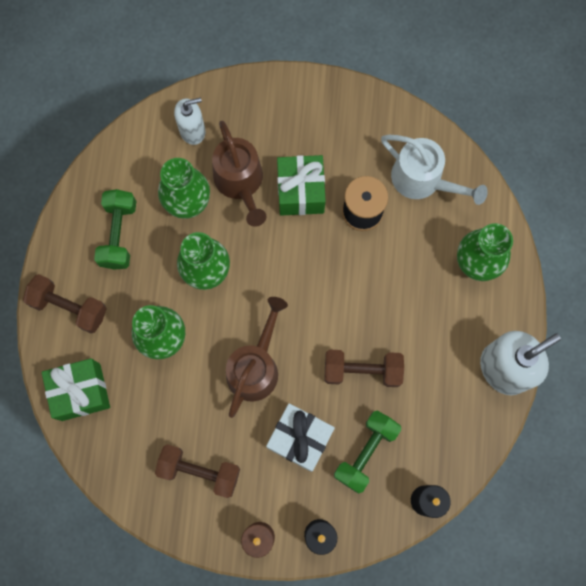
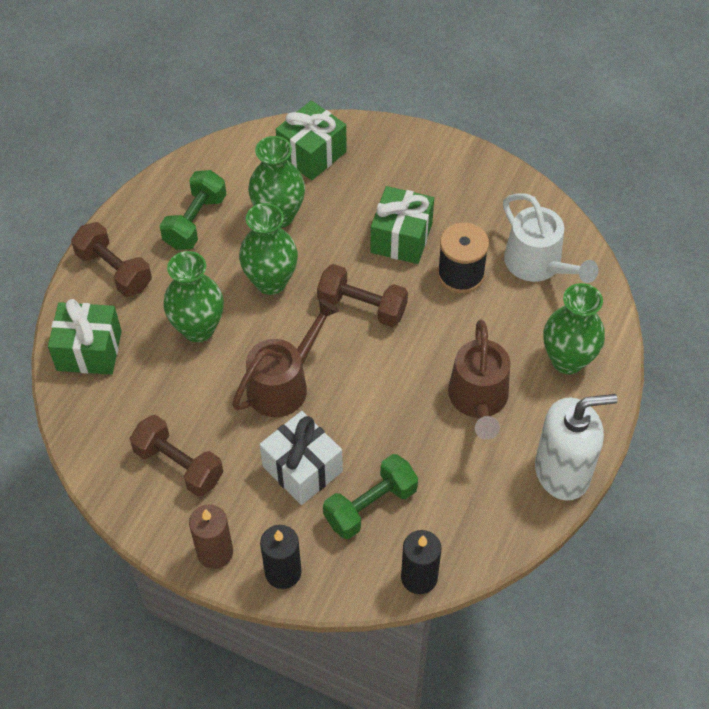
camera: 20 degrees right, 20 degrees down
white soap dispenser [174,98,206,145] -> green gift [276,100,347,180]
brown watering can [212,121,266,227] -> brown watering can moved to [448,320,510,440]
brown dumbbell [324,350,404,387] -> brown dumbbell moved to [317,264,408,327]

